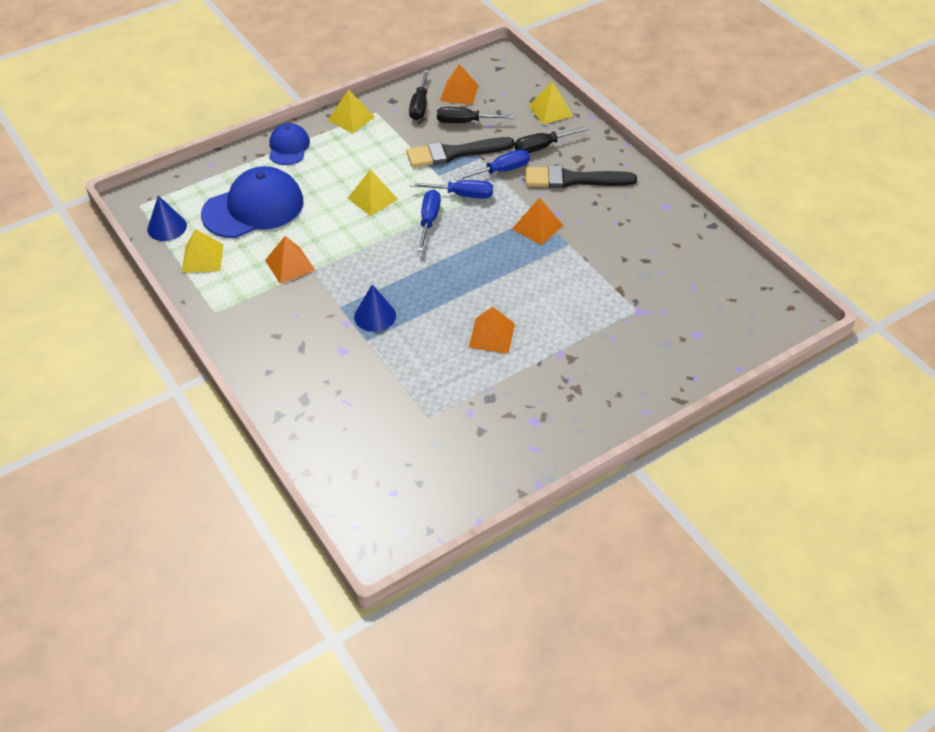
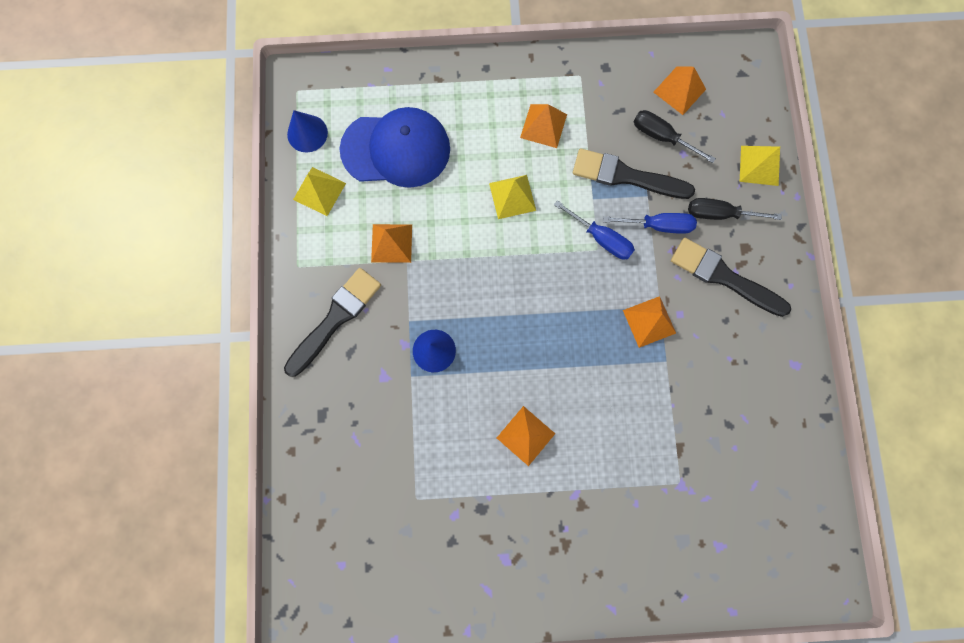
camera: 30 degrees right, 30 degrees up
blue cap [269,123,310,165] -> none
yellow pyramid [328,89,375,134] -> none
black screwdriver [409,70,429,120] -> none
blue screwdriver [417,189,441,252] -> none
none -> black brush [284,268,381,376]
none -> orange pyramid [520,104,567,148]

